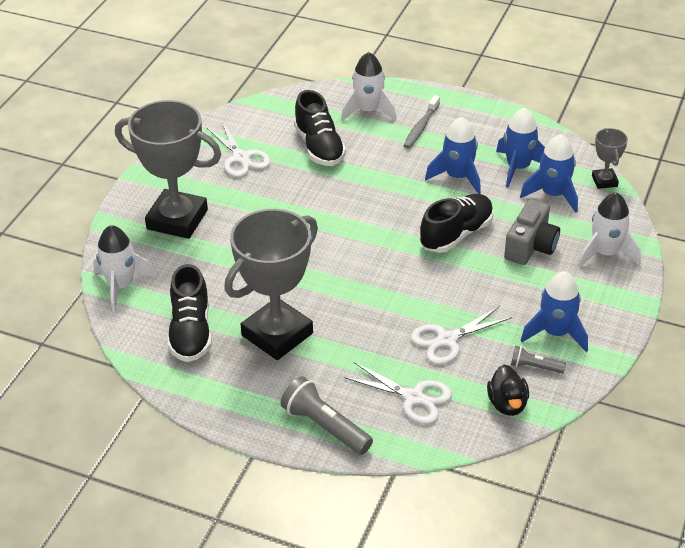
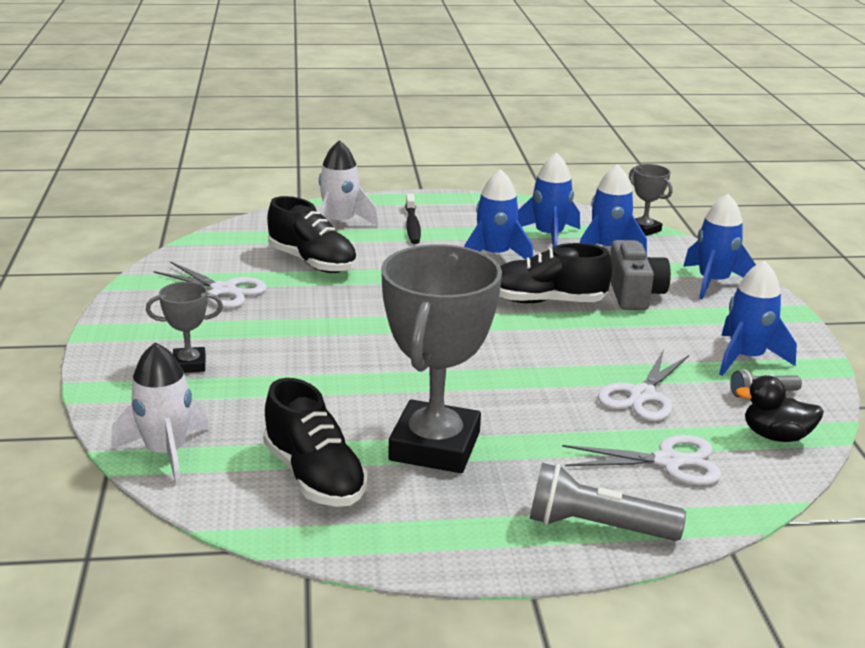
camera: 30 degrees left, 15 degrees down
grey trophy [115,100,221,239] -> grey trophy [146,282,223,373], size x0.46
grey toothbrush [404,95,440,149] -> black toothbrush [405,194,421,244]
black shoe [420,194,493,253] -> black shoe turned 105 degrees counterclockwise [499,243,612,303]
black duck [487,364,529,416] -> black duck turned 135 degrees clockwise [735,375,824,442]
white rocket [578,192,641,268] -> blue rocket [683,194,756,299]

